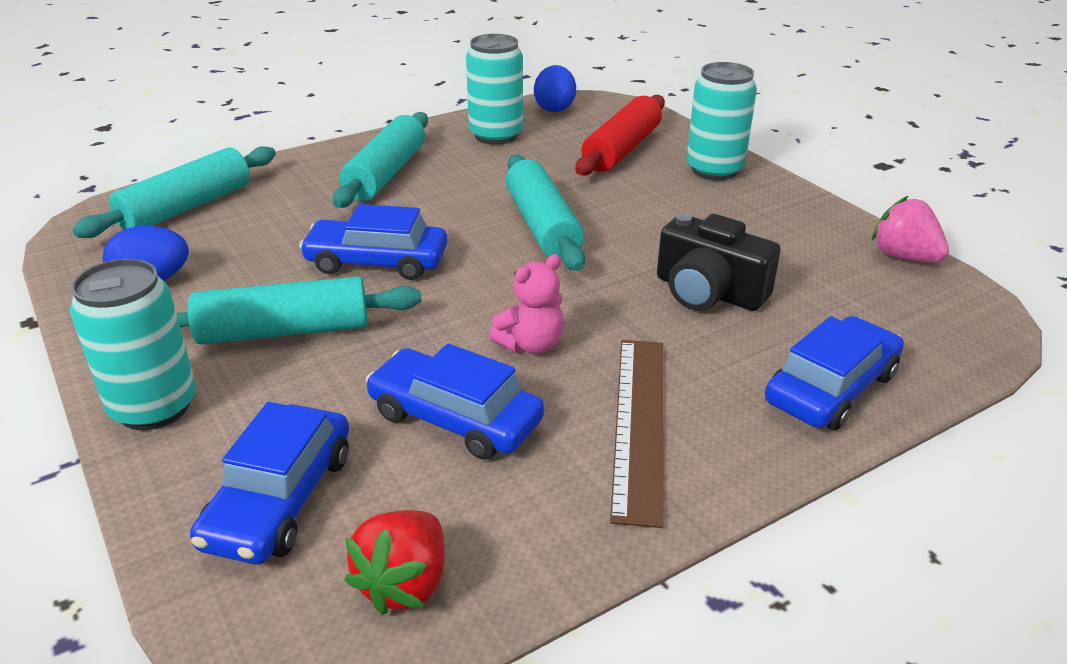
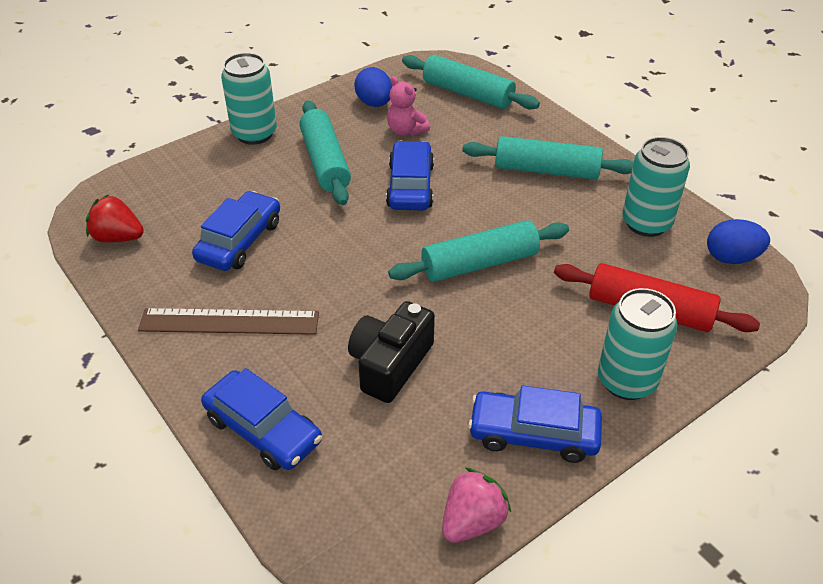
camera: 85 degrees right, 10 degrees up
blue car [190,402,349,564] -> blue car moved to [468,385,602,463]
pink teddy bear [489,254,564,354] -> pink teddy bear moved to [387,76,430,136]

